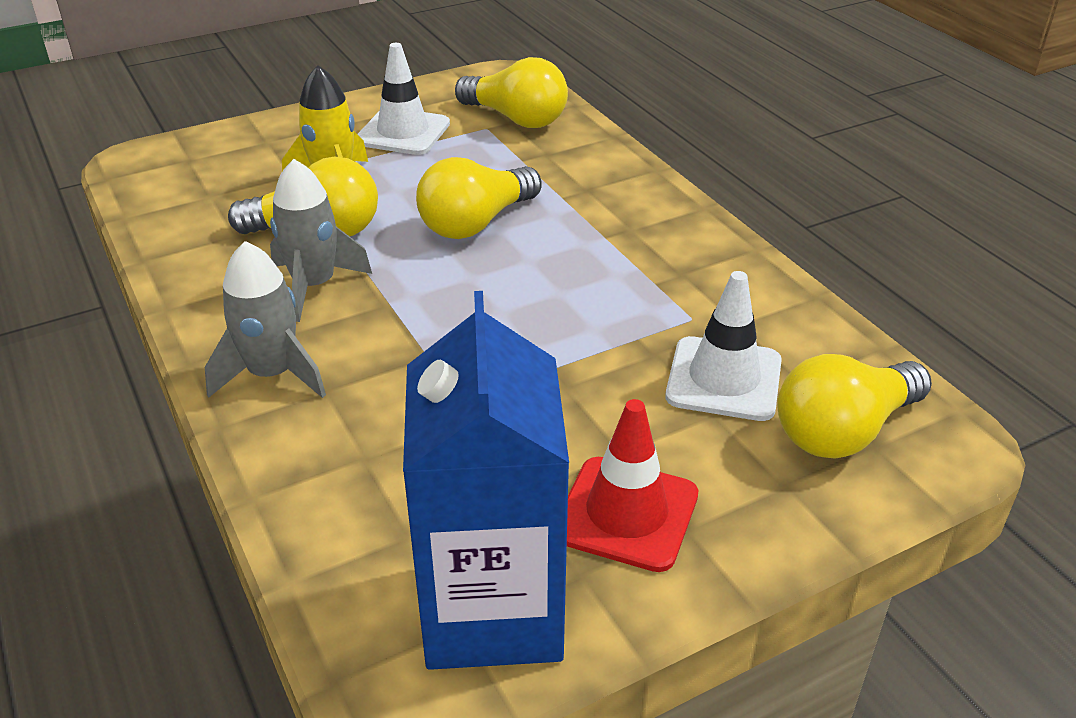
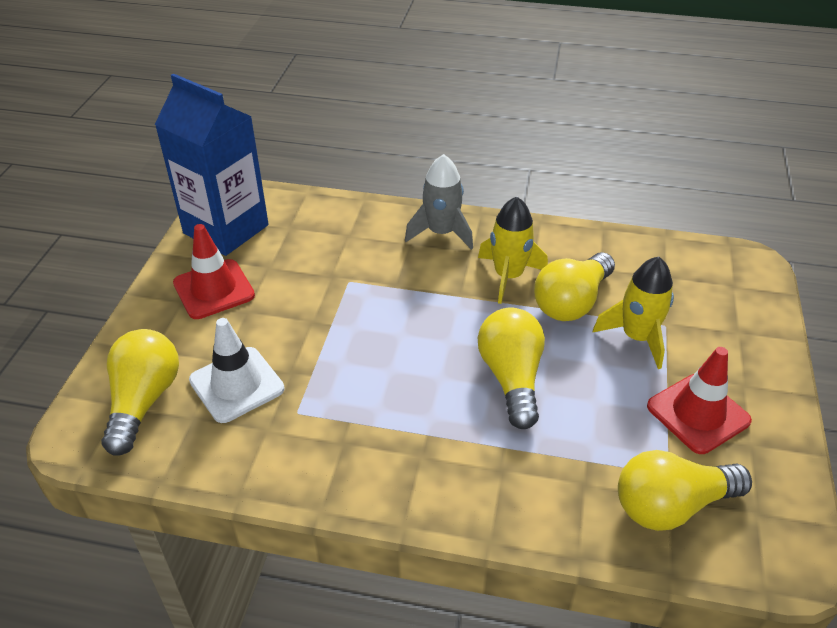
camera: 130 degrees right, 5 degrees up
grey rocket [270,159,372,322] -> yellow rocket [478,196,548,304]
white traffic cone [357,43,450,155] -> red traffic cone [647,347,752,454]

